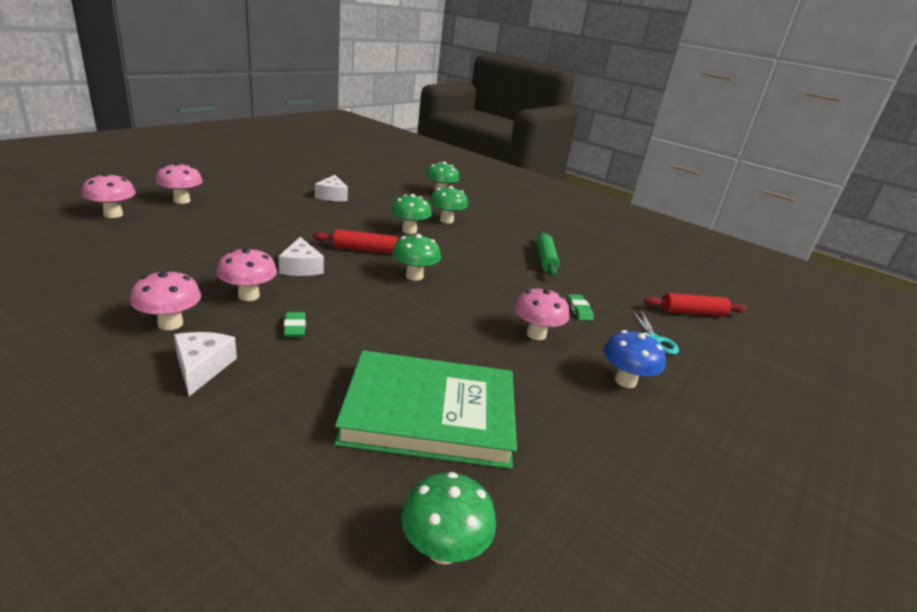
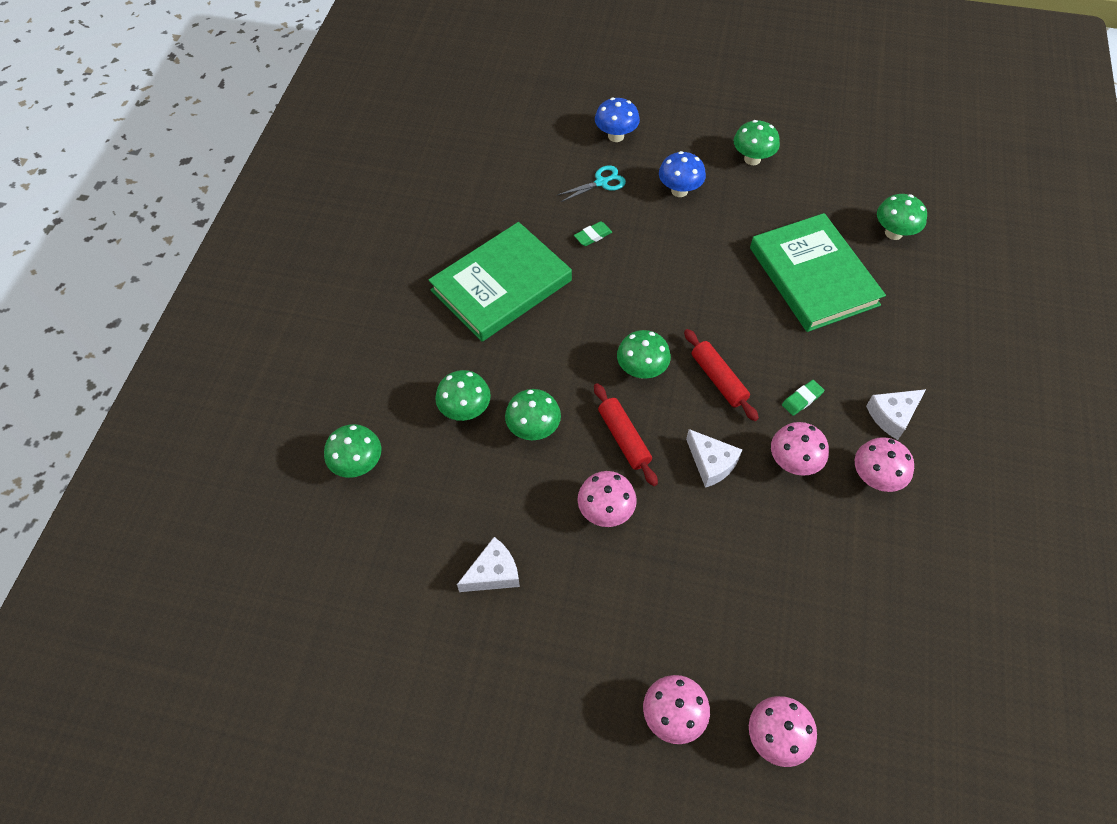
camera: 110 degrees left, 30 degrees up
white cheese [279,237,324,276] -> white cheese turned 90 degrees clockwise [686,429,742,488]
pink mushroom [514,287,570,340] -> pink mushroom moved to [577,471,637,527]
green rolling pin [536,232,560,276] -> green book [428,222,572,342]
red rolling pin [644,293,747,316] -> red rolling pin moved to [684,329,759,421]
none -> blue mushroom [595,98,640,142]
none -> green mushroom [734,120,780,165]

